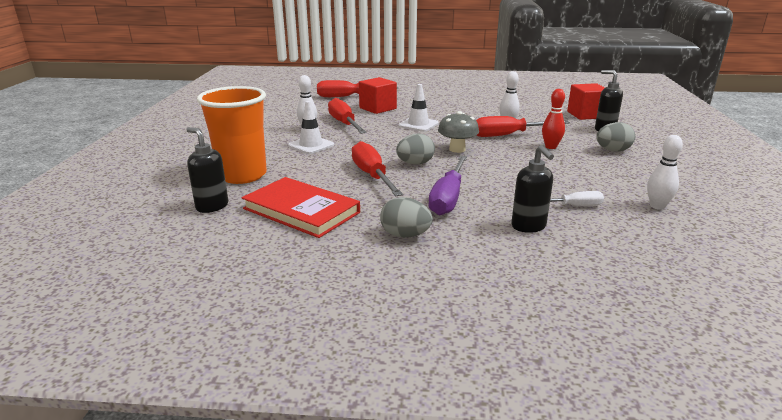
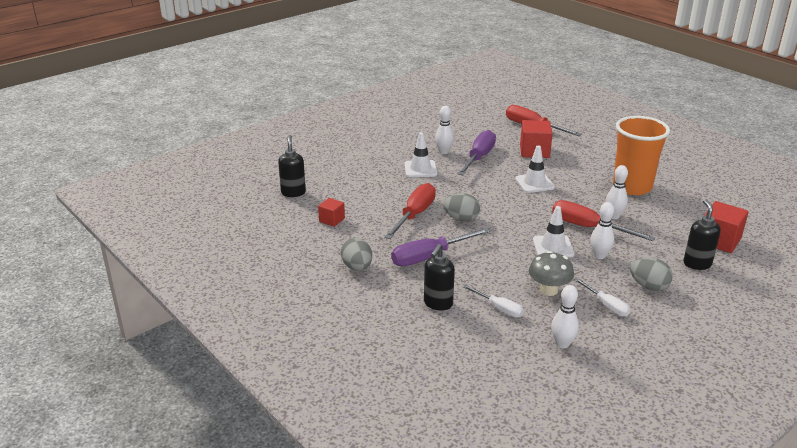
camera: 45 degrees right, 5 degrees up
orange cup [197,86,267,184] -> orange cup moved to [613,116,670,195]
red book [242,177,360,238] -> red cube [318,198,345,227]
red screwdriver [328,98,367,134] -> purple screwdriver [458,130,496,175]
grey mushroom [438,111,479,153] -> grey mushroom moved to [529,251,574,296]
red bowling pin [542,89,565,149] -> white bowling pin [590,202,614,259]
none -> white traffic cone [533,206,575,258]
none -> white screwdriver [574,278,631,317]

